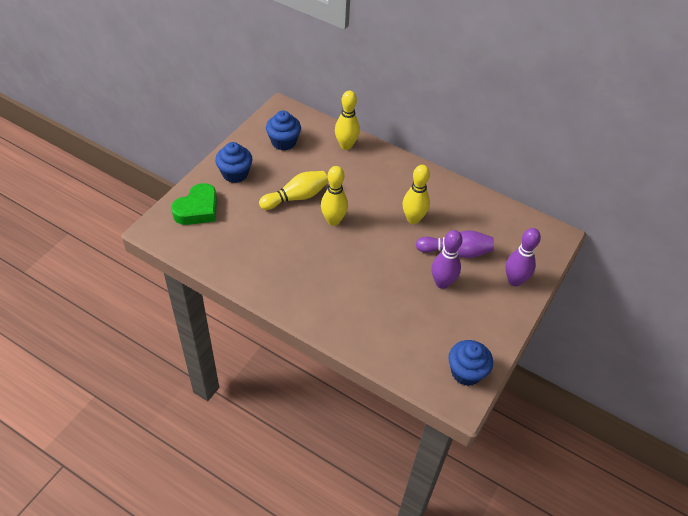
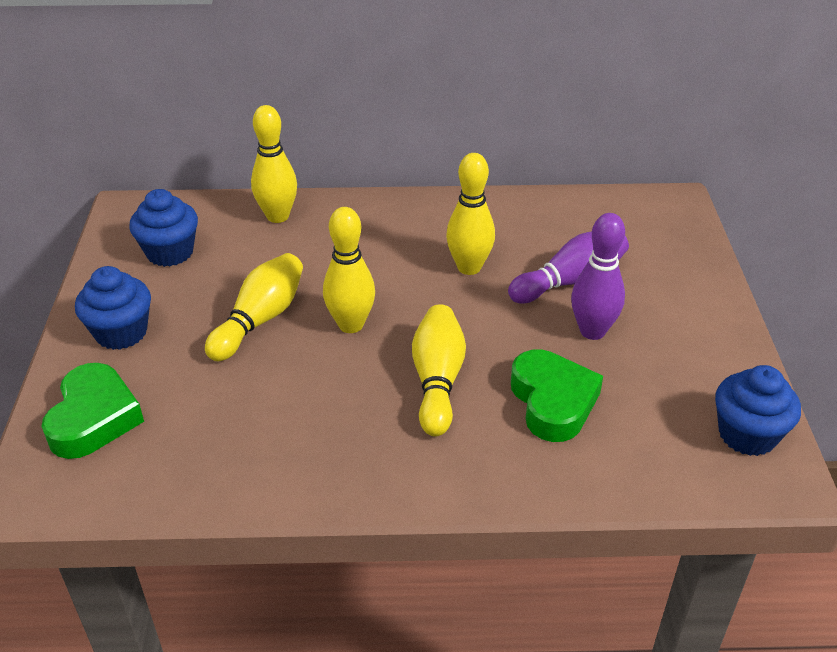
camera: 30 degrees left, 10 degrees down
purple bowling pin [505,228,541,287] -> none
none -> yellow bowling pin [412,304,466,436]
none -> green heart [511,349,603,442]

